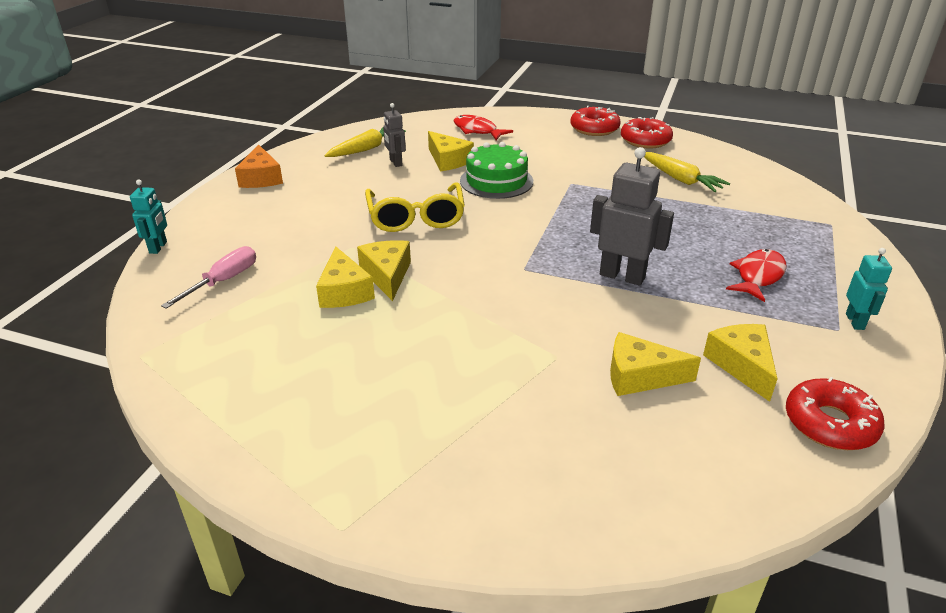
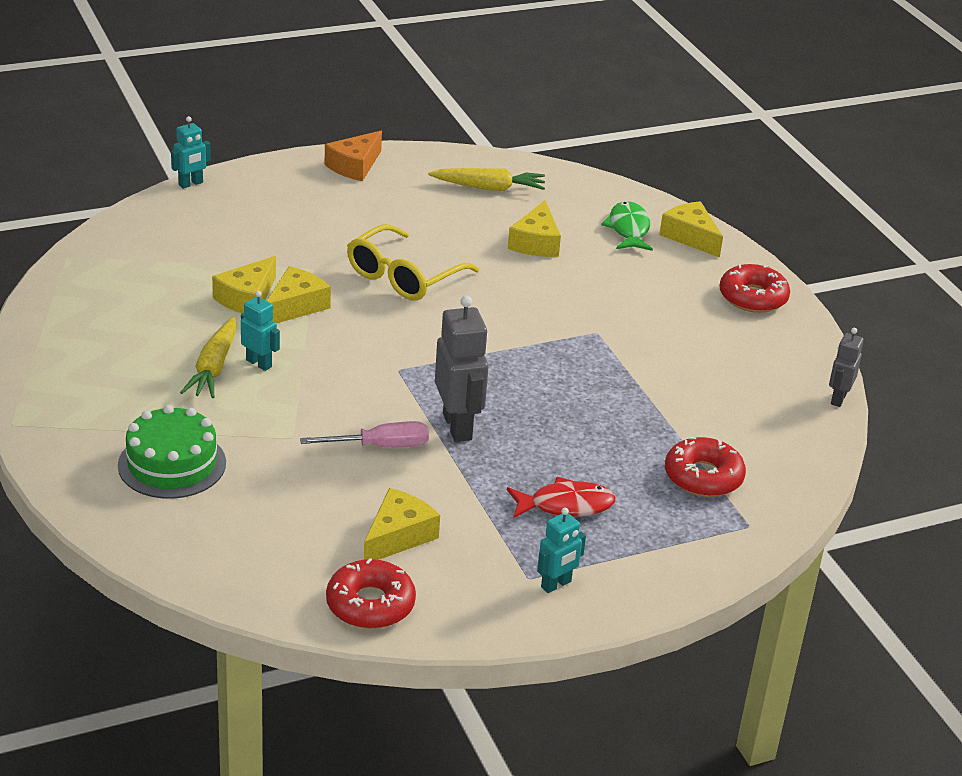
camera: 45 degrees right, 0 degrees up
pink screwdriver [161,246,256,309] -> pink screwdriver moved to [300,421,429,448]
grey robot [383,103,406,167] -> grey robot moved to [829,328,864,407]
red fish [454,115,513,140] -> green fish [601,201,653,251]
green cake [460,142,533,199] -> green cake moved to [118,405,226,499]
yellow cheese [610,332,701,396] -> yellow cheese moved to [659,201,723,258]
red donut [621,117,673,148] -> red donut moved to [665,436,746,497]
yellow carrot [644,152,730,192] -> yellow carrot moved to [180,317,237,398]
none -> turquoise robot [241,291,280,371]

